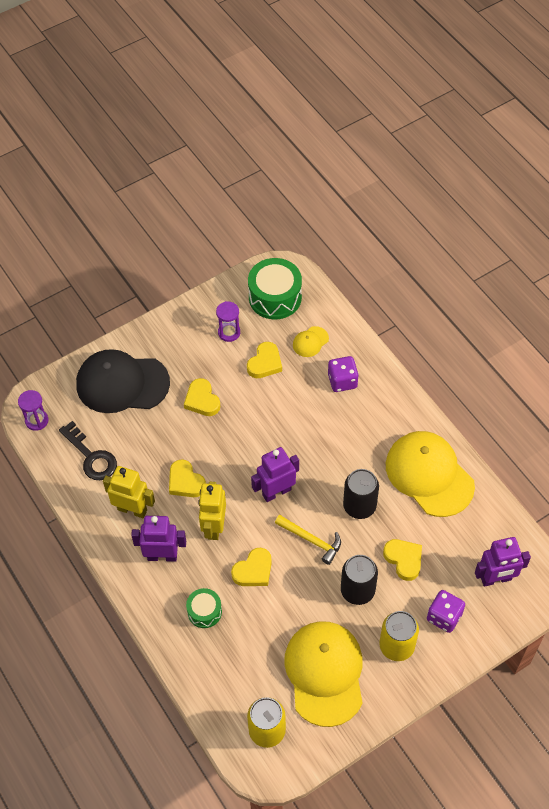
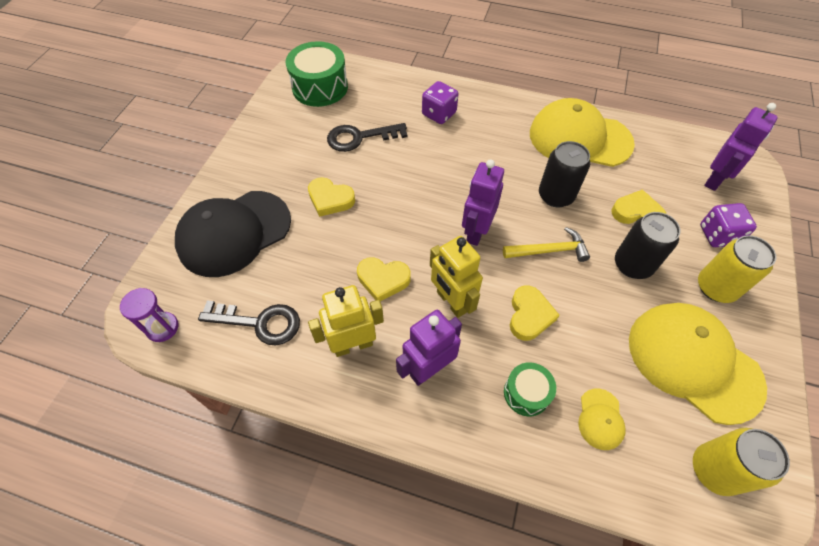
camera: 40 degrees left, 0 degrees up
purple hourglass [216,301,240,342] -> none
yellow heart [247,342,282,378] -> black key [327,123,408,152]
yellow cap [293,326,329,357] -> yellow cap moved to [578,389,626,450]

